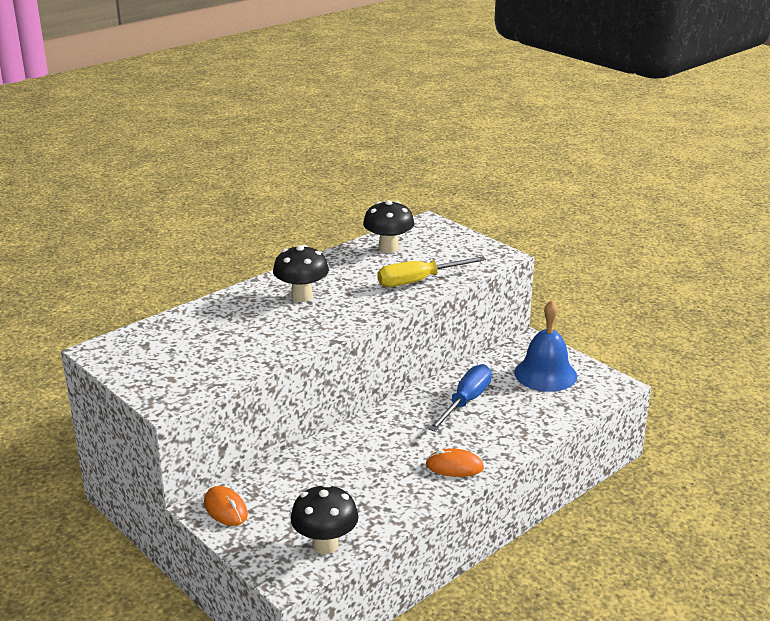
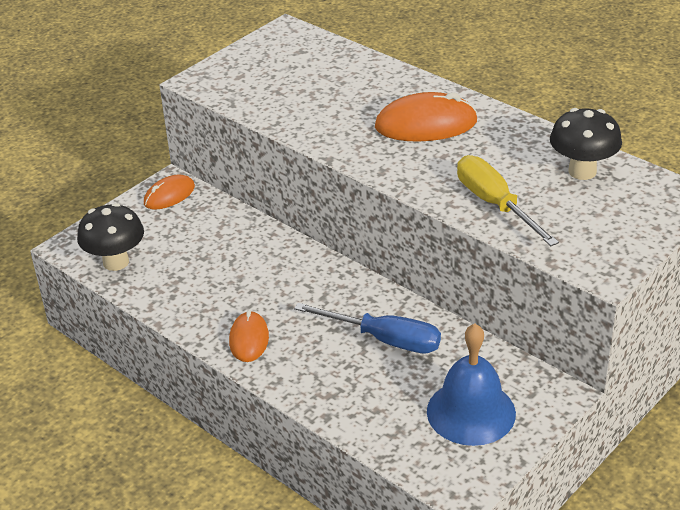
camera: 85 degrees right, 10 degrees up
black mushroom [273,245,329,302] -> orange mouse [375,92,478,142]

